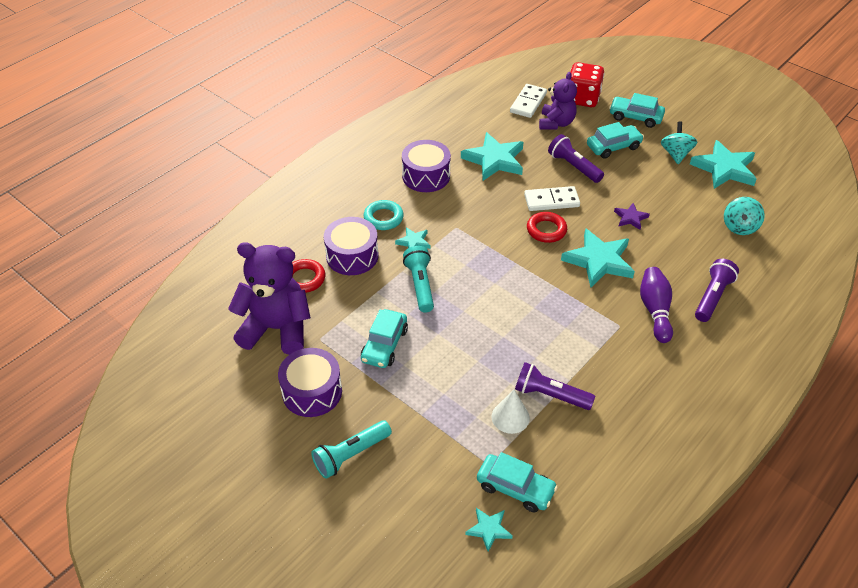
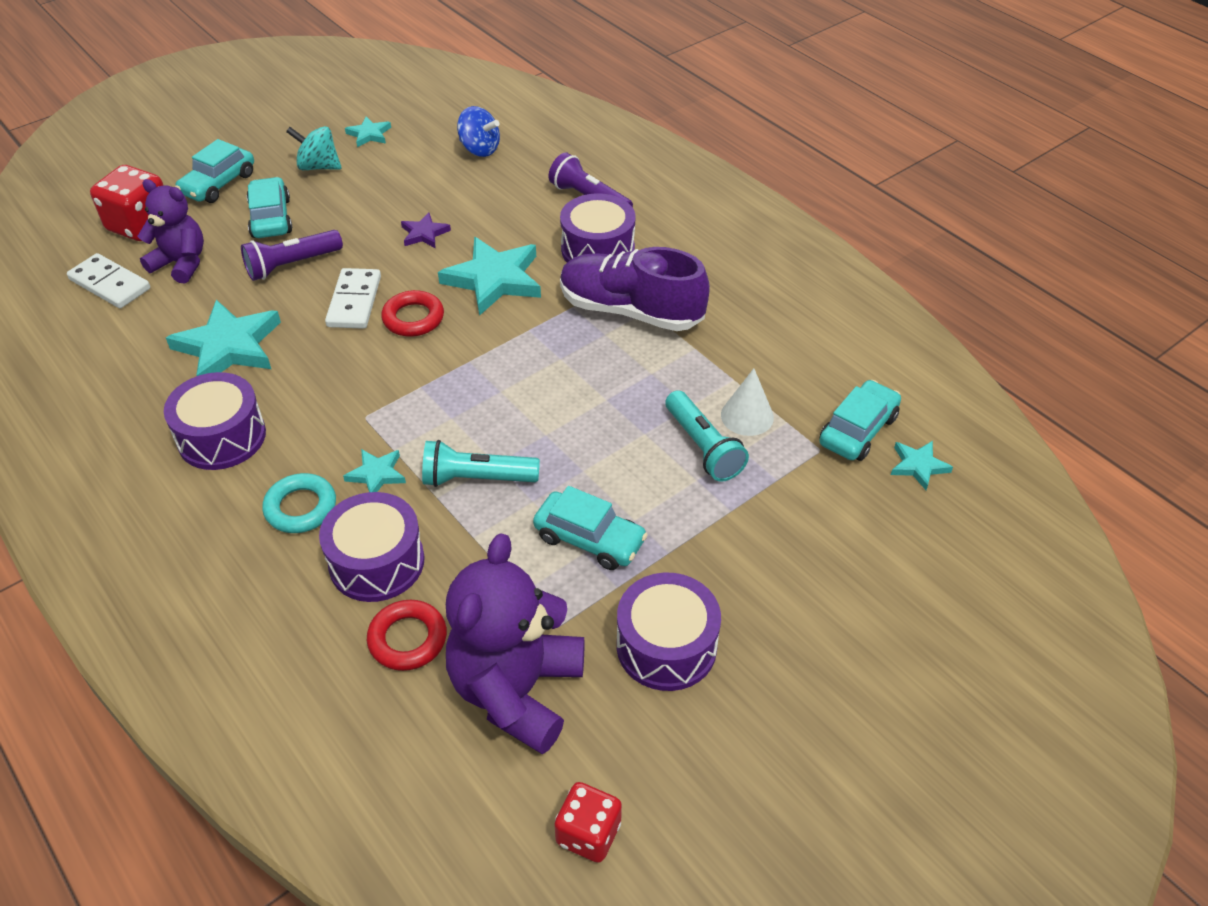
camera: 80 degrees left, 0 degrees up
turquoise flashlight [311,420,392,479] -> turquoise flashlight moved to [665,390,749,482]
purple flashlight [515,362,595,410] -> none
purple bowling pin [640,267,673,343] -> purple drum [560,193,636,262]
turquoise star [690,140,757,189] -> turquoise star [345,117,391,147], size x0.50
turquoise spinning top [724,197,765,235] -> blue spinning top [457,106,500,157]
none -> red dice [554,782,622,863]
none -> purple shoe [560,247,710,331]

